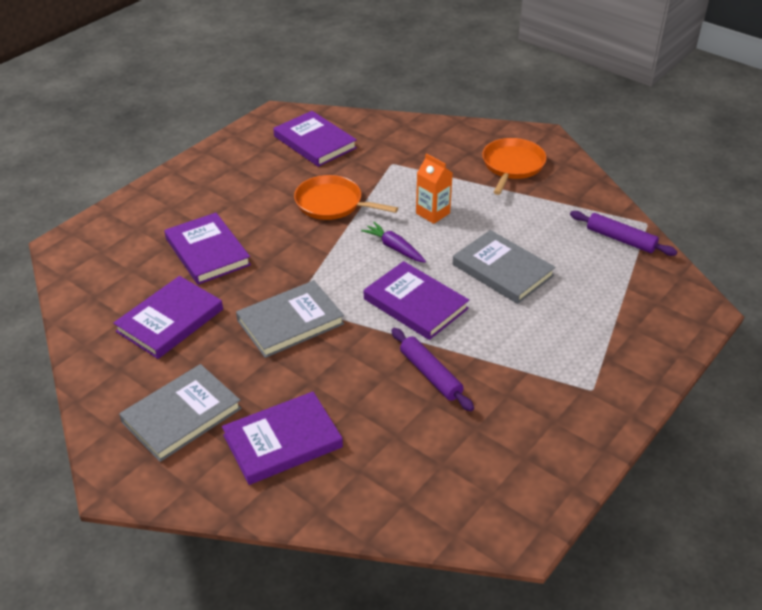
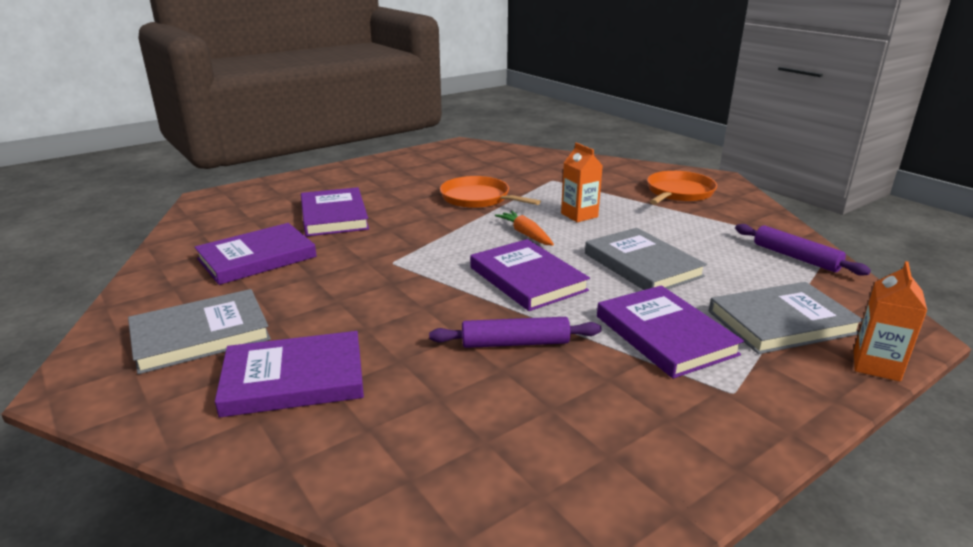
camera: 15 degrees right, 15 degrees down
grey book [236,280,344,358] -> grey book moved to [709,282,863,354]
purple book [273,111,357,167] -> purple book moved to [597,286,744,379]
purple carrot [361,222,426,263] -> orange carrot [495,211,554,246]
purple rolling pin [391,328,474,411] -> purple rolling pin turned 75 degrees counterclockwise [429,317,601,348]
none -> orange carton [854,261,927,381]

